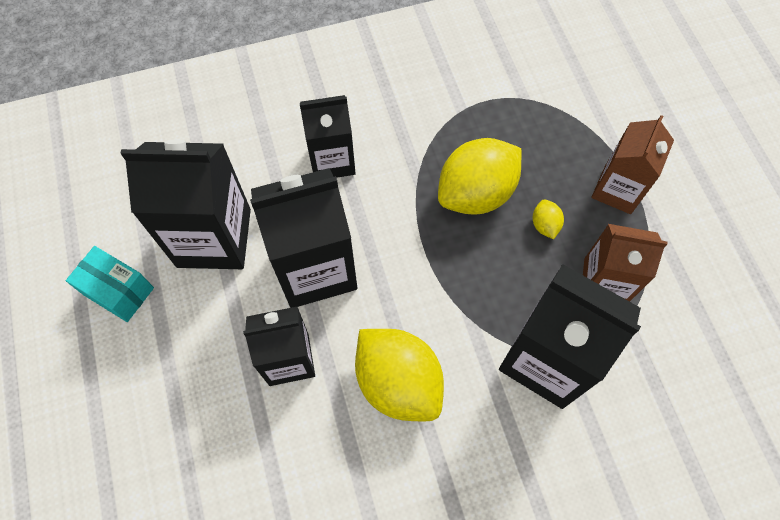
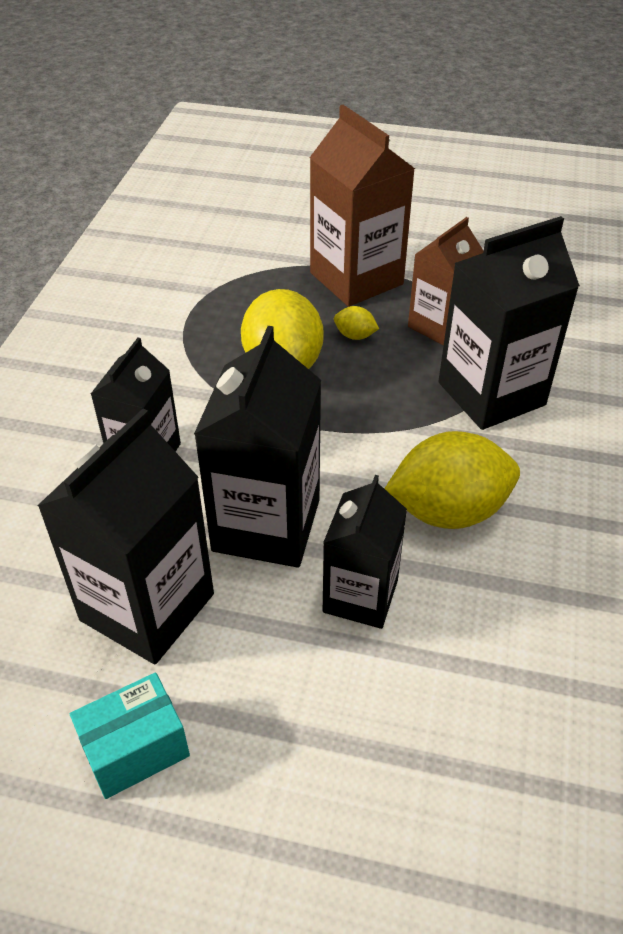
camera: 60 degrees left, 20 degrees down
brown carton [591,115,674,214] -> brown carton [310,105,415,307], size x1.56

